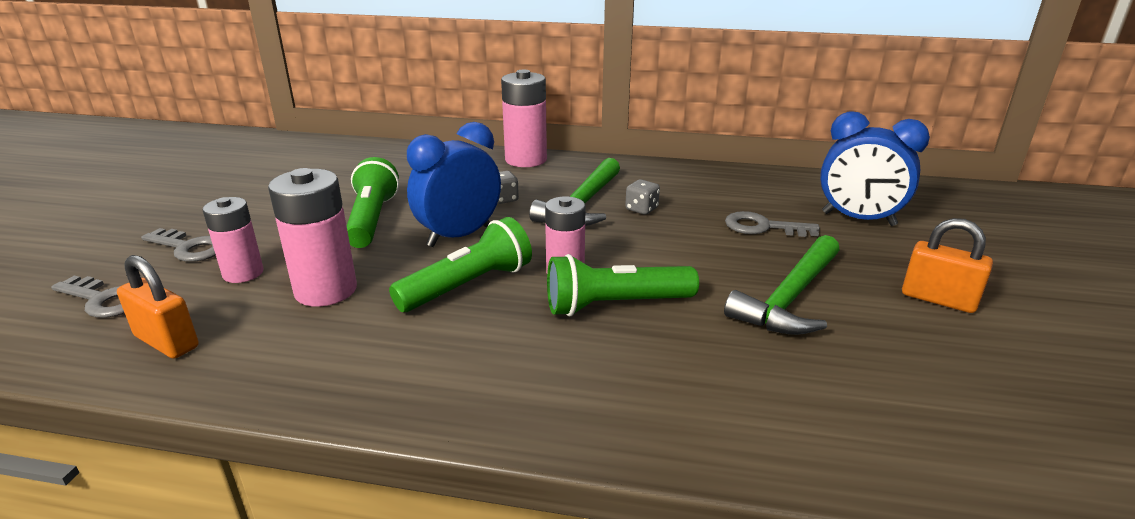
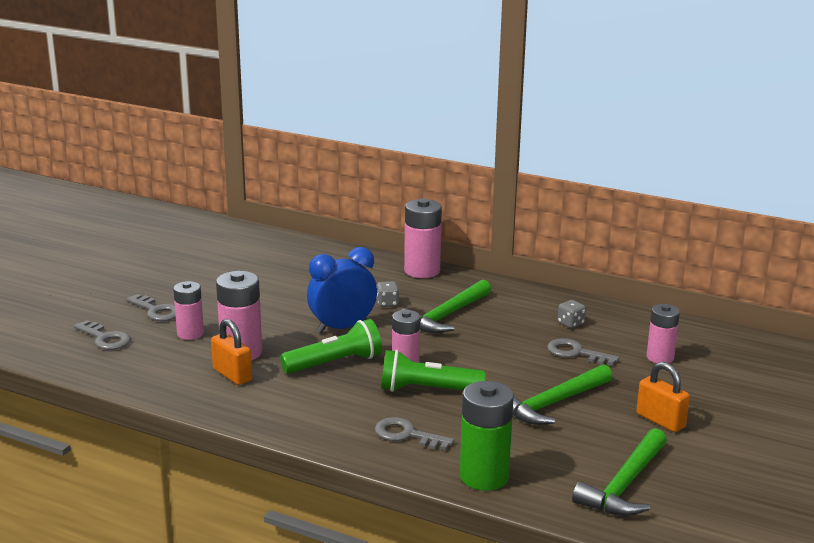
camera: 15 degrees right, 5 degrees down
orange padlock [117,255,198,359] -> orange padlock moved to [211,319,252,385]
green flashlight [347,157,399,248] -> none
grey dice [625,179,660,215] -> grey dice moved to [558,300,586,328]
blue clock [820,111,930,226] -> pink battery [646,304,680,363]
none -> grey key [375,417,454,450]
none -> green battery [460,381,514,491]
none -> green hammer [572,428,667,516]

